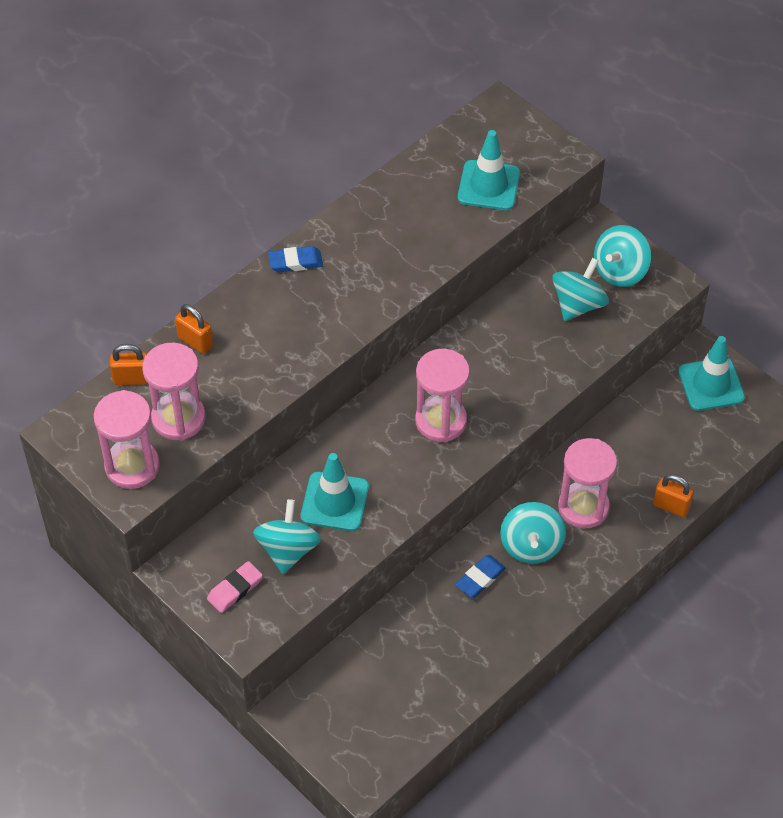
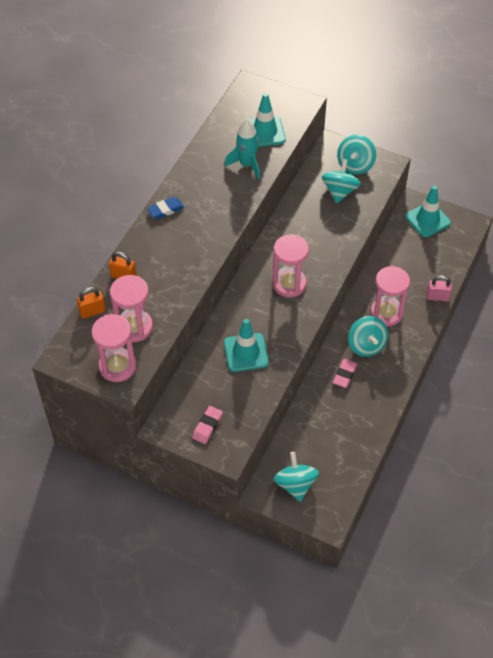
camera: 20 degrees left, 0 degrees up
turquoise spinning top [253,499,321,574] -> turquoise spinning top moved to [274,452,319,501]
blue eraser [455,555,506,598] -> pink eraser [333,359,358,388]
orange padlock [653,474,694,517] -> pink padlock [427,275,452,301]
none -> turquoise rocket [224,119,260,179]

